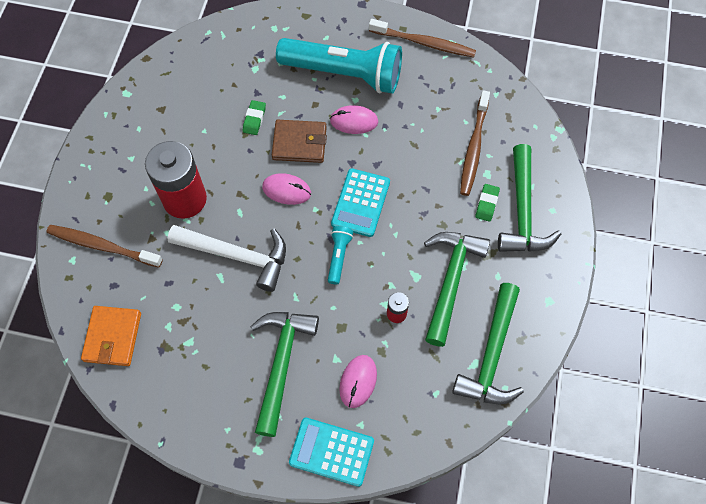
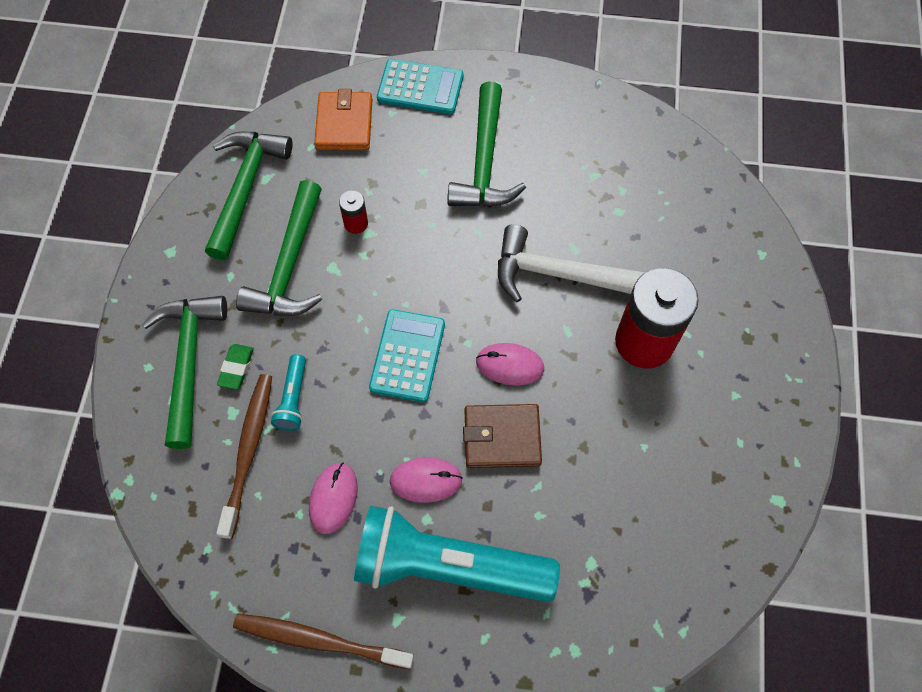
camera: 175 degrees right, 0 degrees up
brown toothbrush [46,225,163,268] -> none
orange wallet [81,306,141,366] -> orange wallet moved to [314,89,373,150]
green eraser [243,100,266,135] -> none
turquoise flashlight [328,226,353,285] -> turquoise flashlight moved to [271,354,306,431]
pink mouse [339,355,377,408] -> pink mouse moved to [309,462,358,534]

